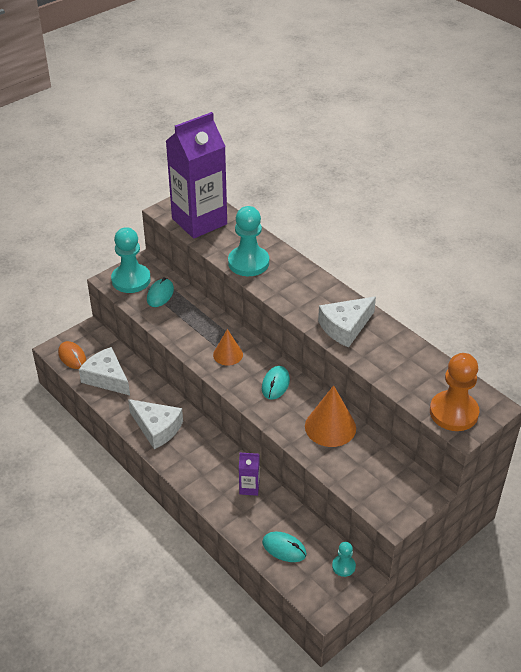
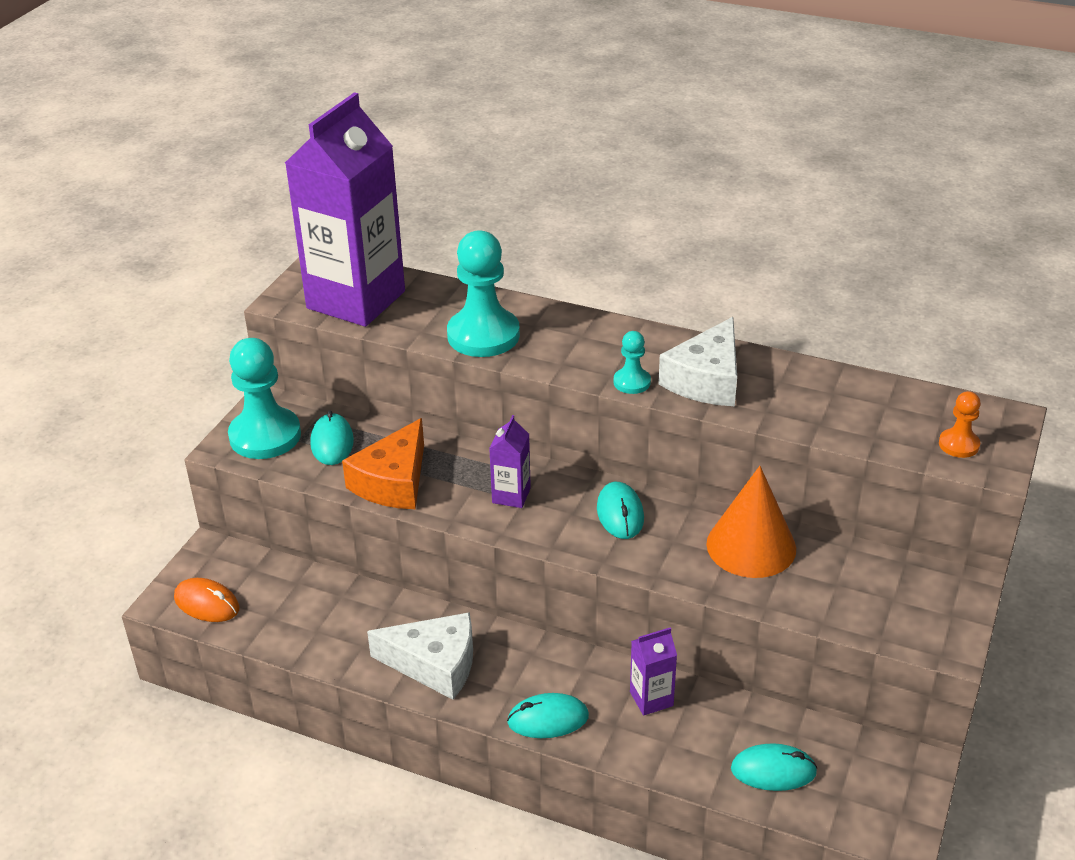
camera: 25 degrees left, 5 degrees down
white cheese [79,347,130,395] -> none
orange cone [213,329,243,365] -> purple carton [489,415,531,508]
turquoise pawn [332,542,356,577] -> turquoise pawn moved to [614,331,651,394]
orange pawn [430,353,479,431] -> orange pawn [939,391,981,458], size x0.49
none -> orange cheese [342,418,424,509]
none -> turquoise mouse [507,693,589,738]

